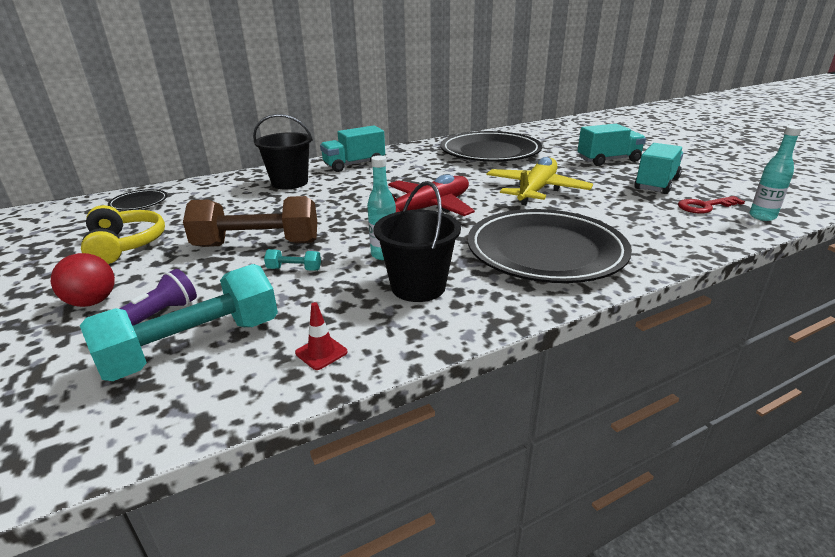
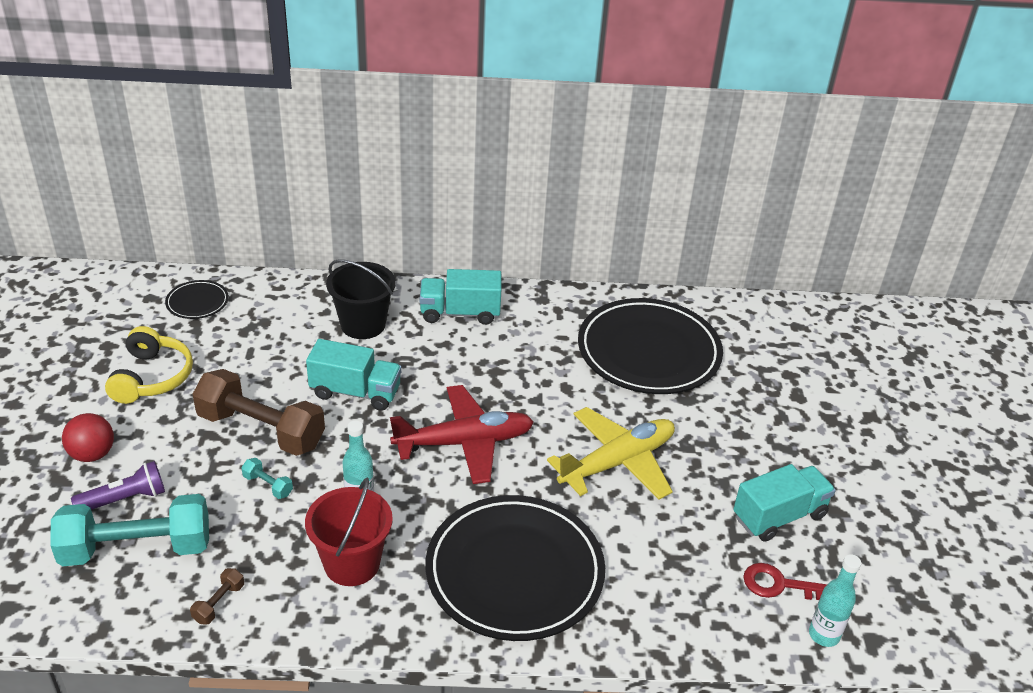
camera: 25 degrees right, 10 degrees up
red traffic cone [295,302,348,370] -> brown dumbbell [190,568,244,625]
black bucket [374,181,461,302] -> red bucket [305,478,393,586]
turquoise truck [578,124,646,166] -> turquoise truck moved to [306,339,402,411]

